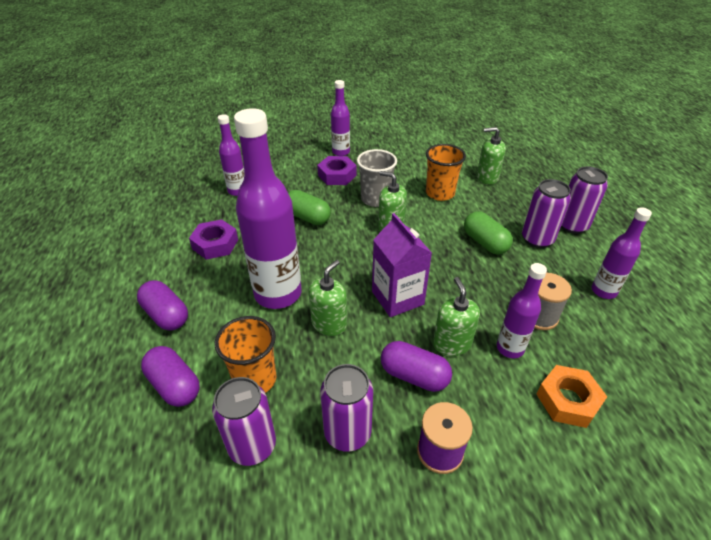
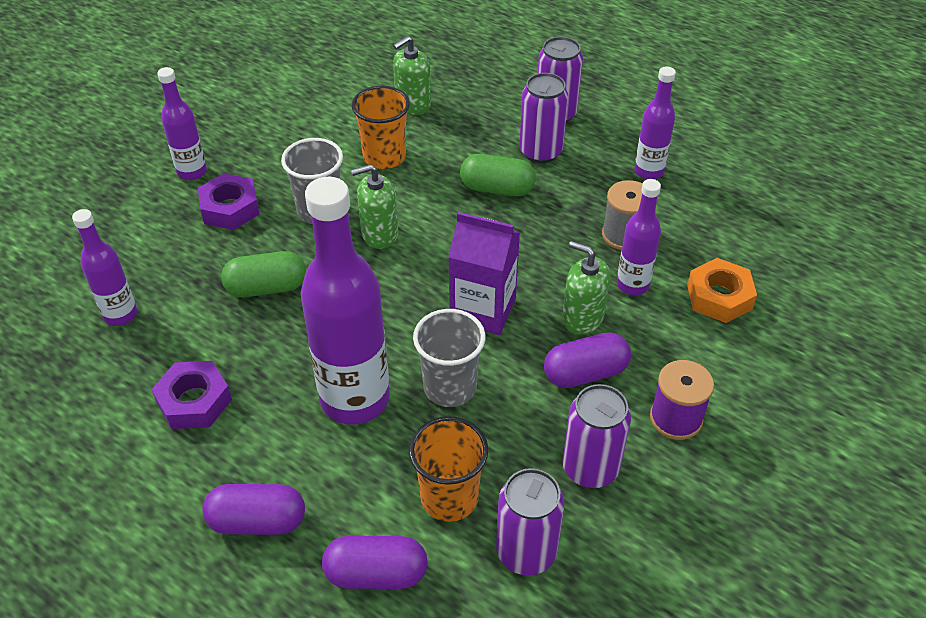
camera: 45 degrees left, 5 degrees up
green soap dispenser [309,260,347,336] -> grey cup [413,309,486,407]

